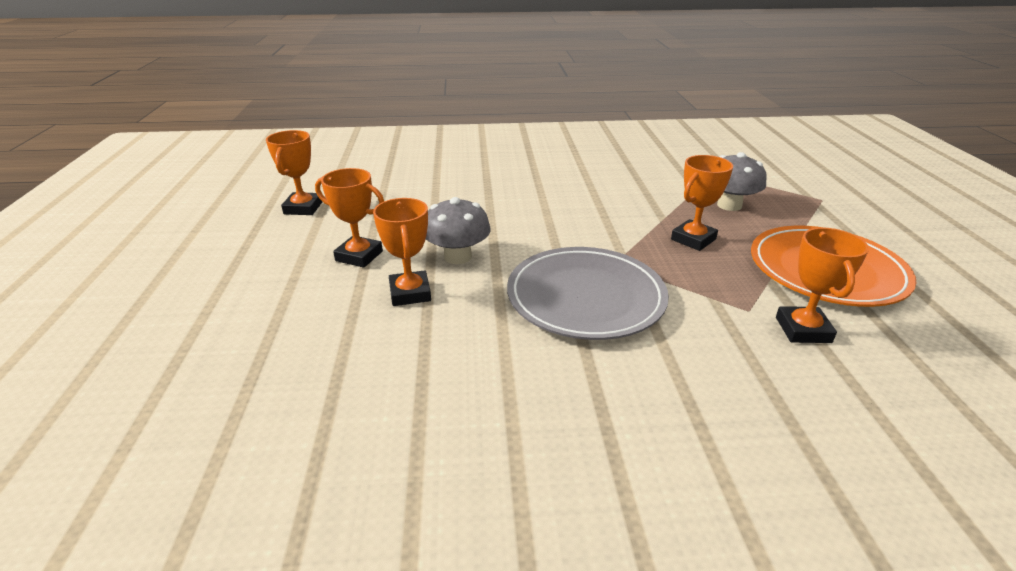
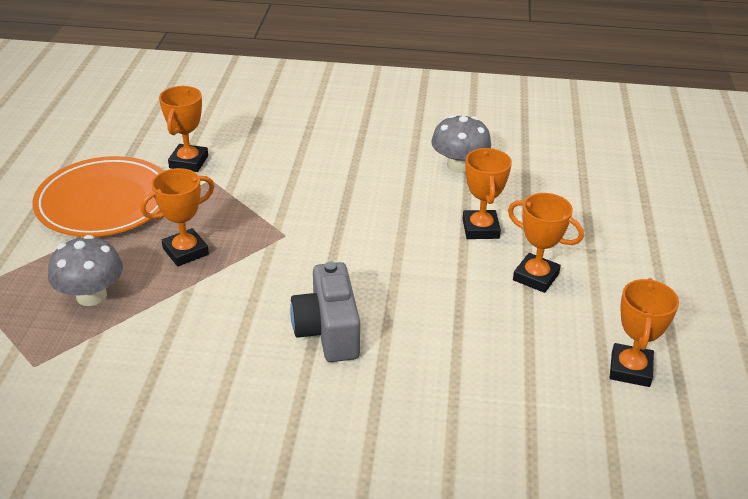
camera: 170 degrees left, 5 degrees up
grey mushroom [426,197,491,264] -> grey mushroom moved to [431,115,491,173]
grey plate [507,247,669,340] -> none
none -> grey camera [290,261,360,362]

